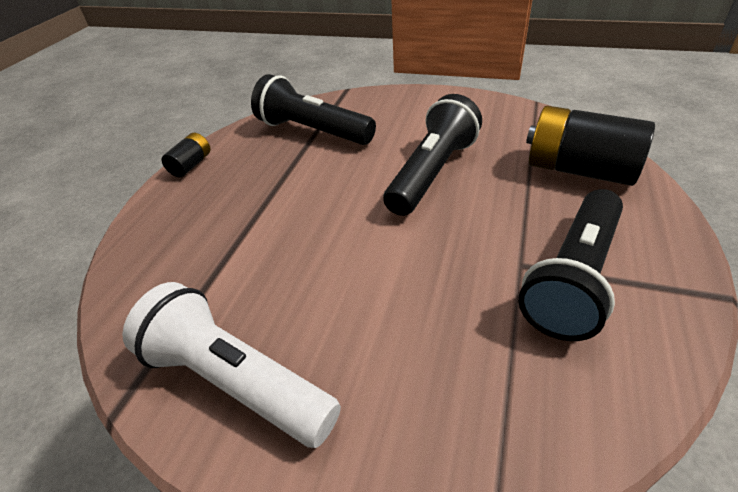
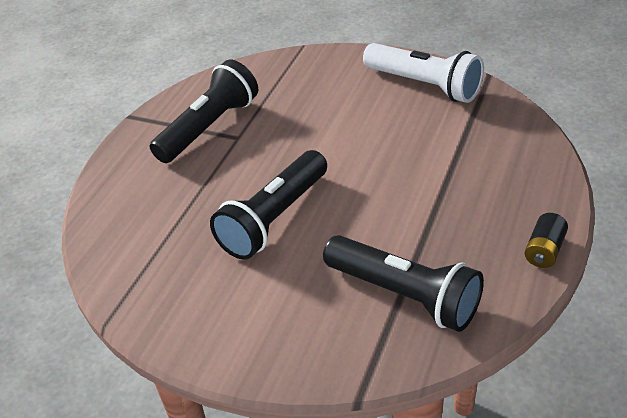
camera: 175 degrees left, 0 degrees up
black battery [526,106,655,186] -> none

